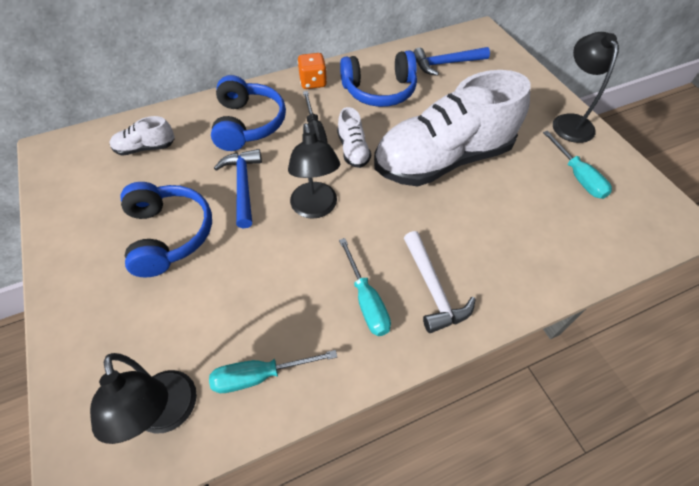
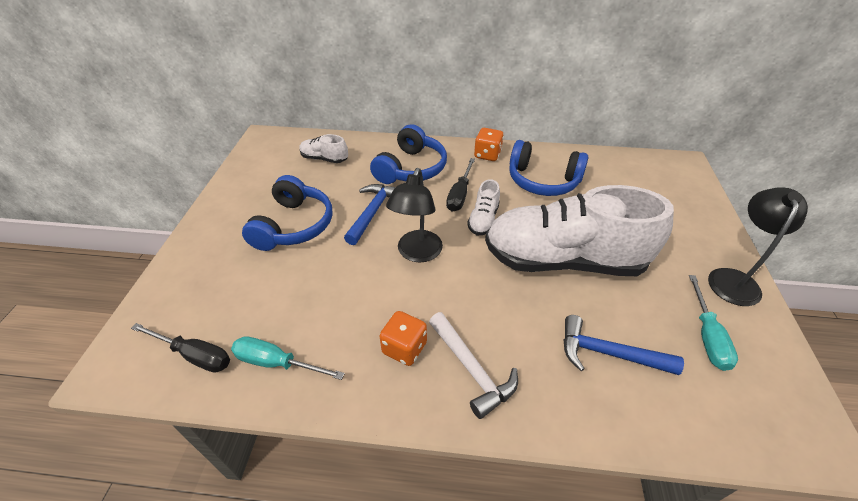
camera: 30 degrees right, 10 degrees down
black lamp [90,353,197,444] -> black screwdriver [131,323,230,373]
turquoise screwdriver [339,238,391,336] -> orange dice [379,311,427,366]
white hammer [404,231,476,333] -> white hammer turned 45 degrees counterclockwise [429,312,518,419]
blue hammer [413,47,490,76] -> blue hammer moved to [563,315,684,375]

